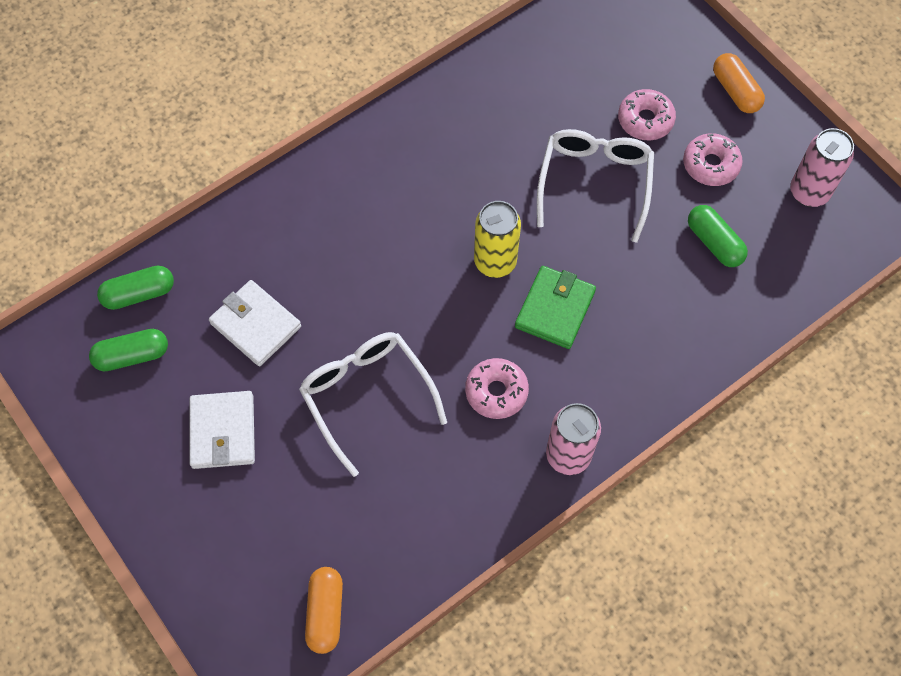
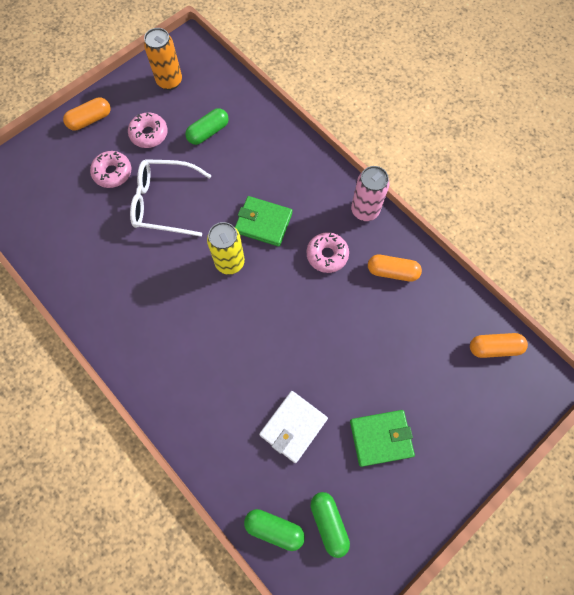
camera: 95 degrees left, 5 degrees up
green capsule [97,266,174,310] -> green capsule turned 45 degrees counterclockwise [244,509,305,551]
white wallet [190,391,255,469] -> green wallet [350,410,415,467]
white glasses [299,332,447,477] -> none
pink can [790,128,854,207] -> orange can [144,28,182,90]
none -> orange capsule [368,255,422,282]

